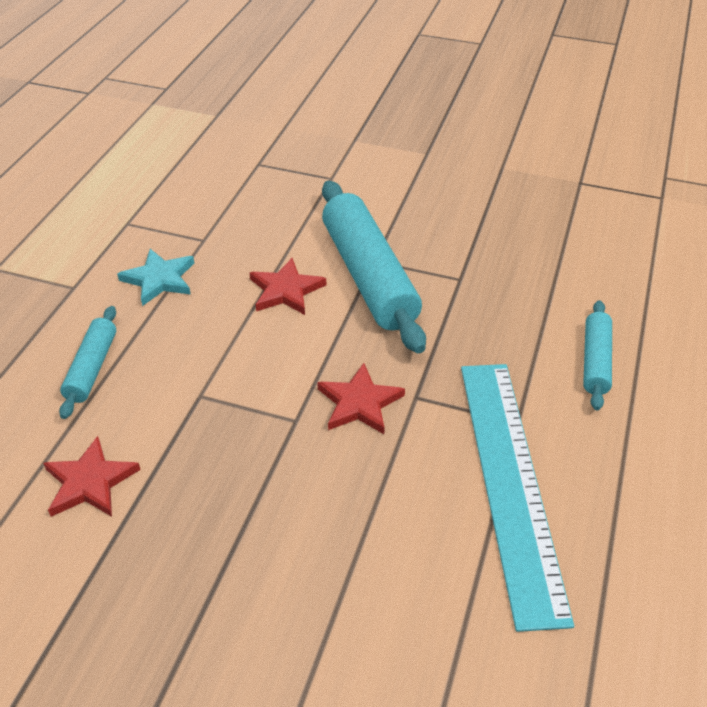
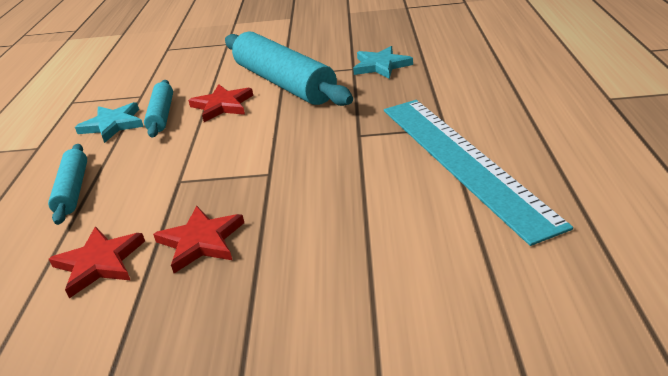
camera: 15 degrees left, 10 degrees down
red star [317,363,405,434] -> red star moved to [153,206,244,273]
turquoise rolling pin [583,300,612,410] -> turquoise rolling pin moved to [144,80,173,138]
none -> turquoise star [353,46,413,79]

